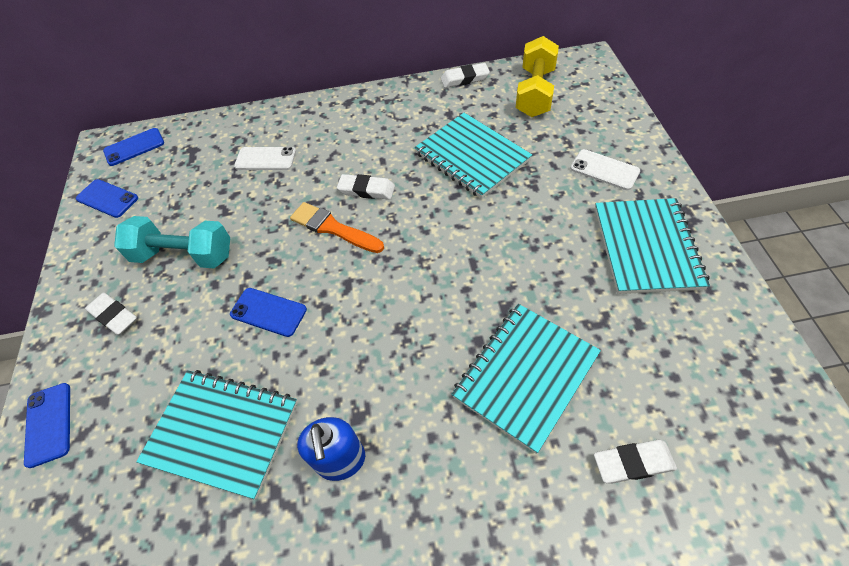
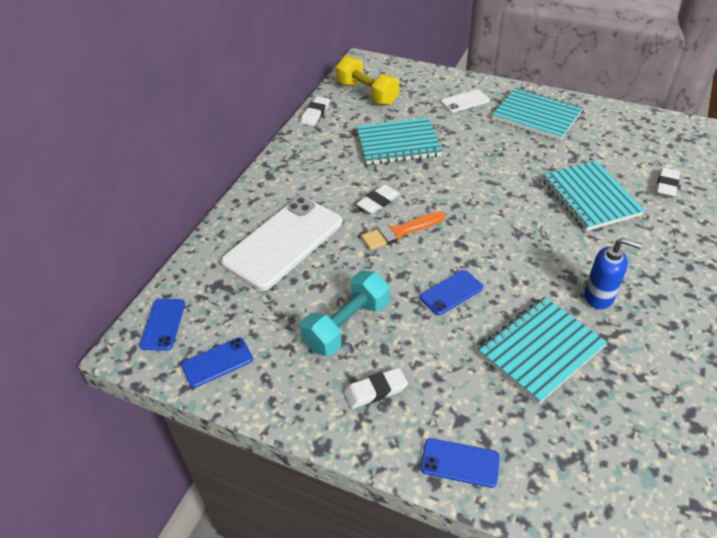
camera: 60 degrees left, 10 degrees down
white phone [234,147,296,170] -> white phone [221,197,342,291], size x2.16

